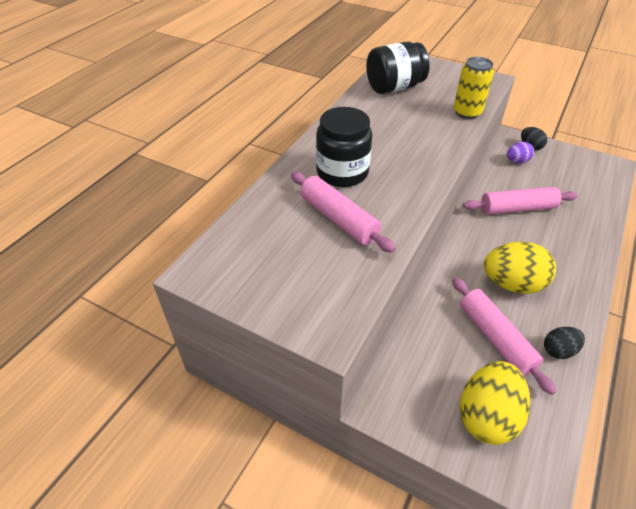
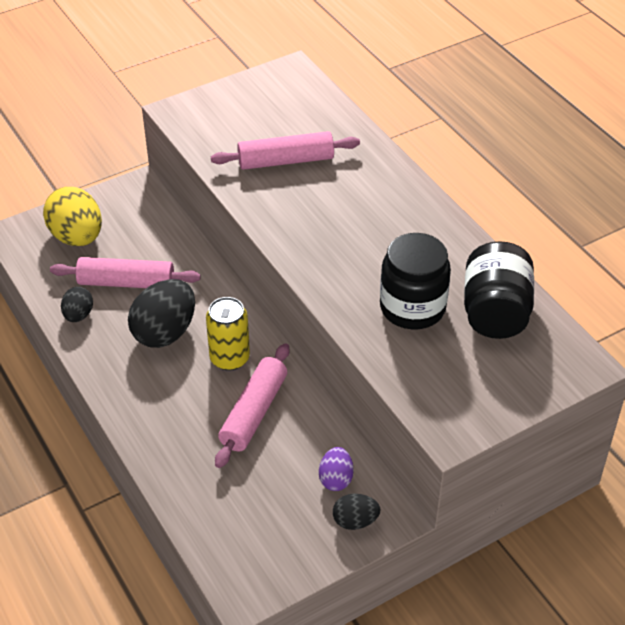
camera: 120 degrees right, 0 degrees up
black jar [316,107,372,187] -> black jar moved to [380,233,451,329]
yellow can [453,57,494,119] -> yellow can moved to [206,297,250,371]
yellow egg [484,242,556,294] -> black egg [128,279,195,348]

